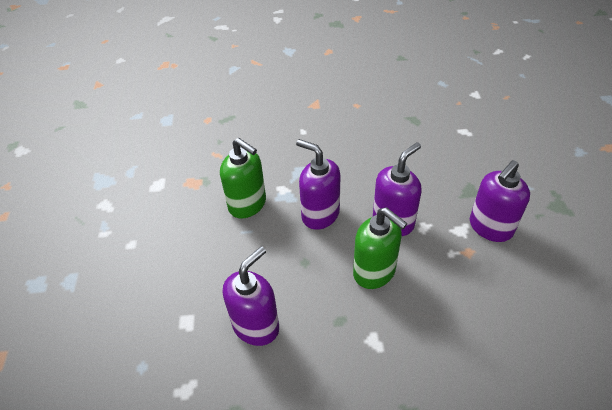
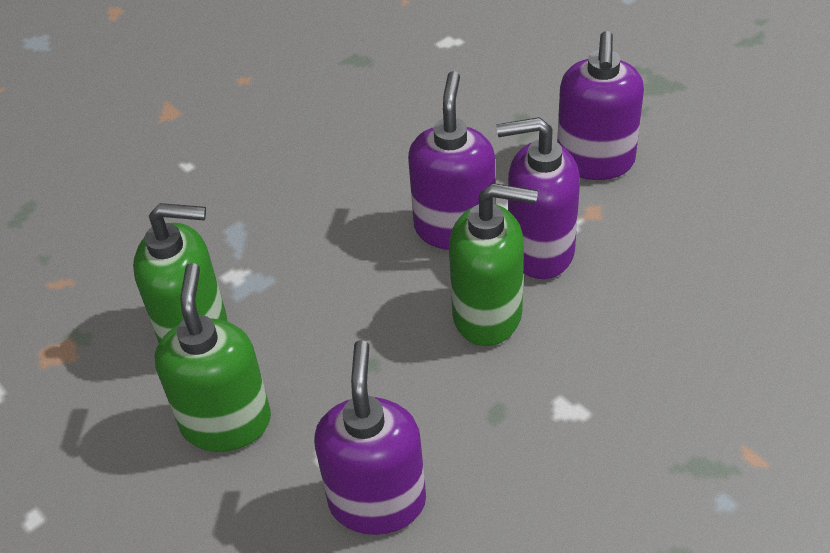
camera: 35 degrees left, 0 degrees up
purple soap dispenser [296,139,340,230] -> purple soap dispenser moved to [497,117,580,279]
none -> green soap dispenser [154,263,271,452]

